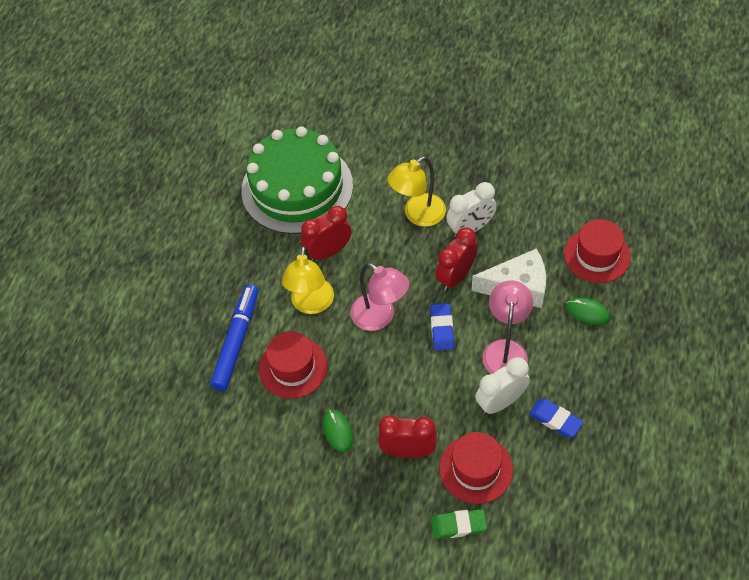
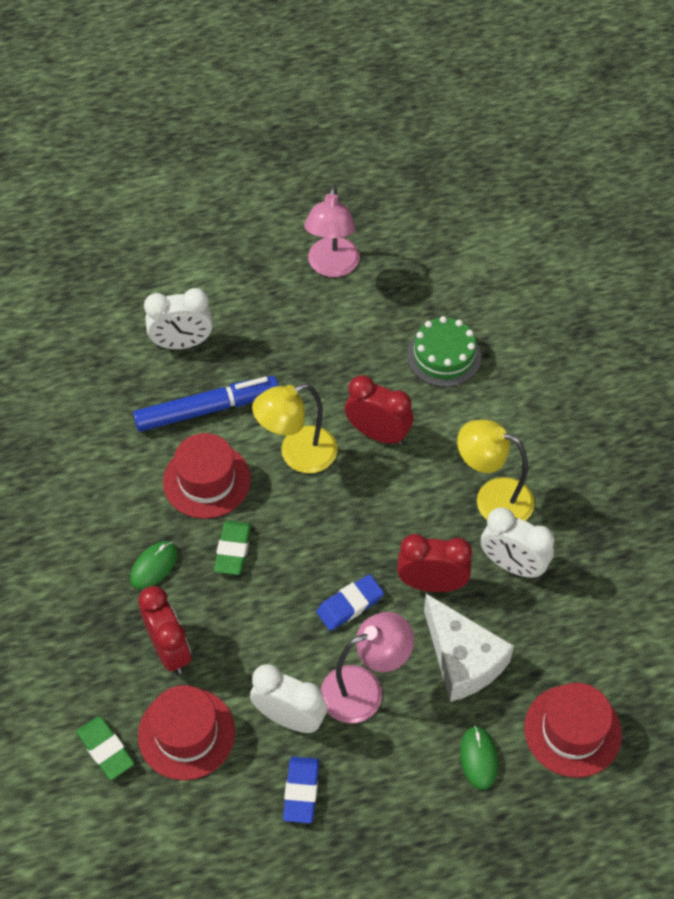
camera: 55 degrees right, 0 degrees up
green cake [241,126,353,234] -> green cake [407,316,481,387], size x0.49
pink lamp [350,263,409,331] -> pink lamp moved to [304,185,360,277]
none -> white clock [144,288,213,349]
none -> green eraser [214,521,251,575]

